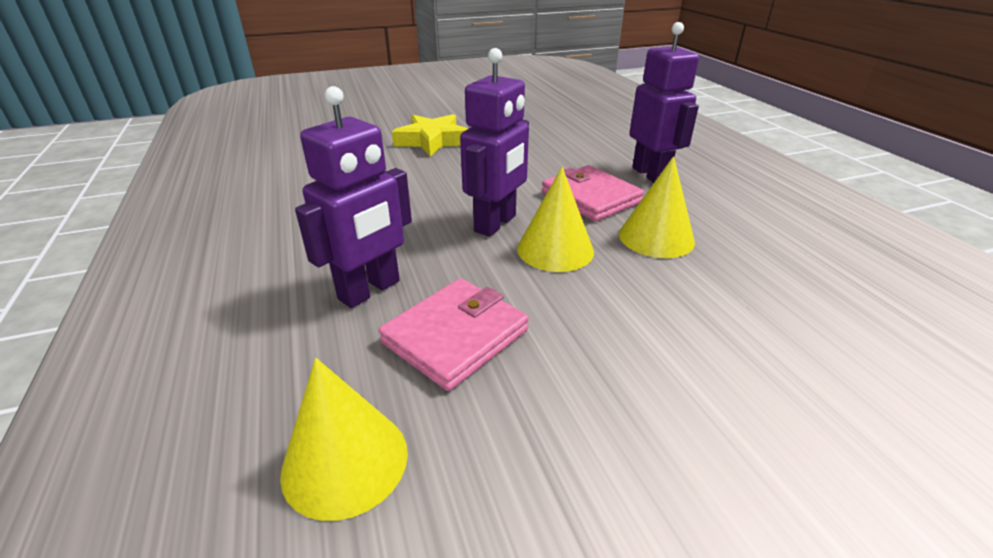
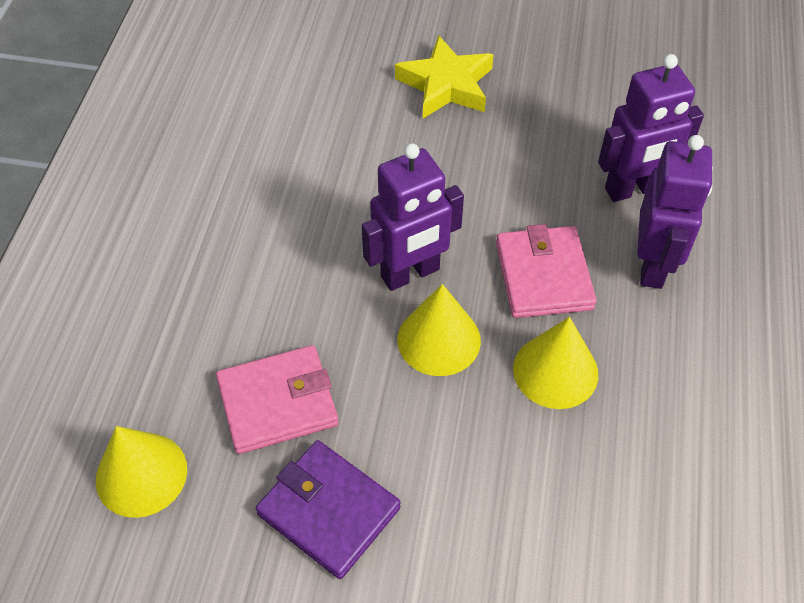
camera: 30 degrees right, 20 degrees up
purple robot [295,86,412,308] -> purple robot moved to [598,54,704,202]
none -> purple wallet [256,440,401,579]

